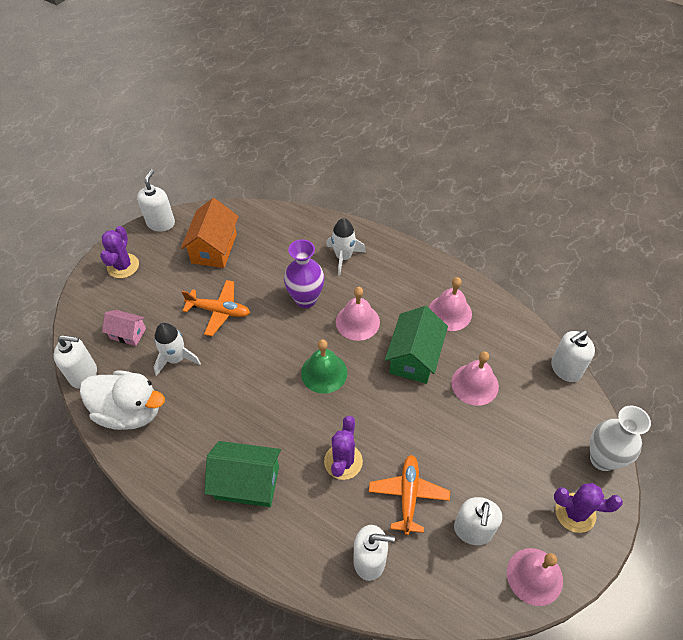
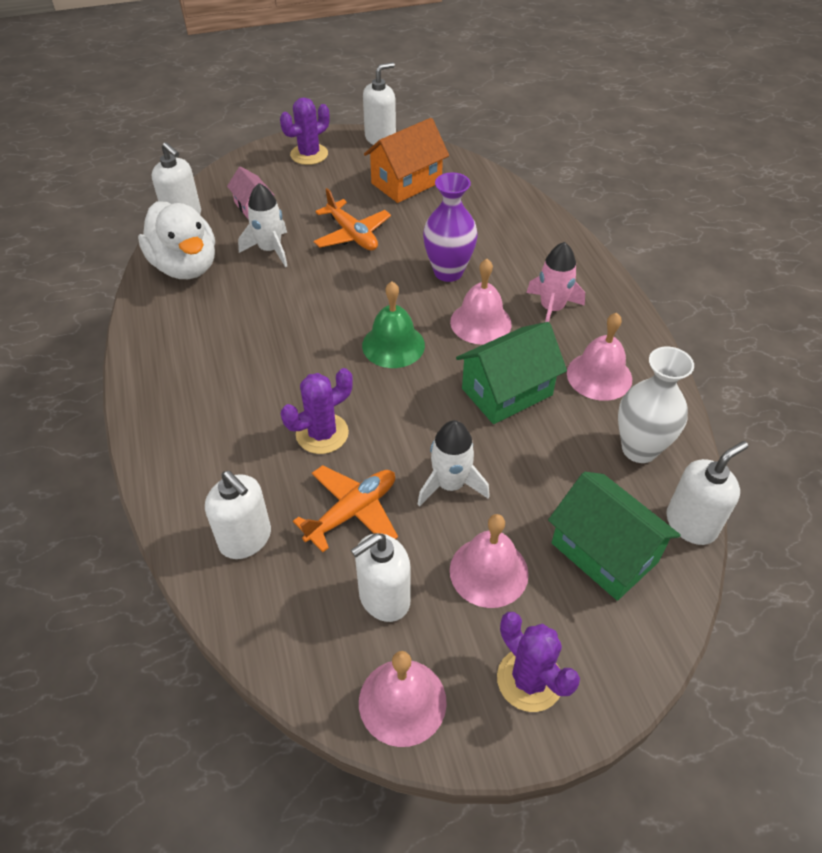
camera: 40 degrees right, 5 degrees down
green house [205,441,281,507] -> green house moved to [548,472,681,601]
white rocket [326,218,366,275] -> white rocket moved to [417,420,490,507]
pink bell [451,351,499,406] -> pink bell moved to [450,514,529,608]
white soap dispenser [551,330,595,382] -> white soap dispenser turned 135 degrees clockwise [666,441,748,545]
white vase [590,406,651,471] -> white vase moved to [618,347,694,463]
none -> pink rocket [526,242,585,322]

